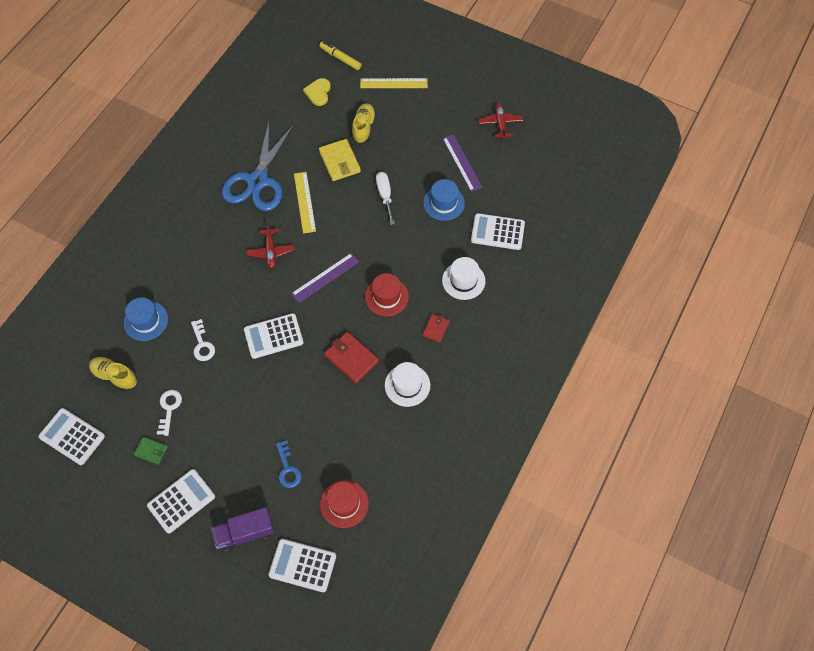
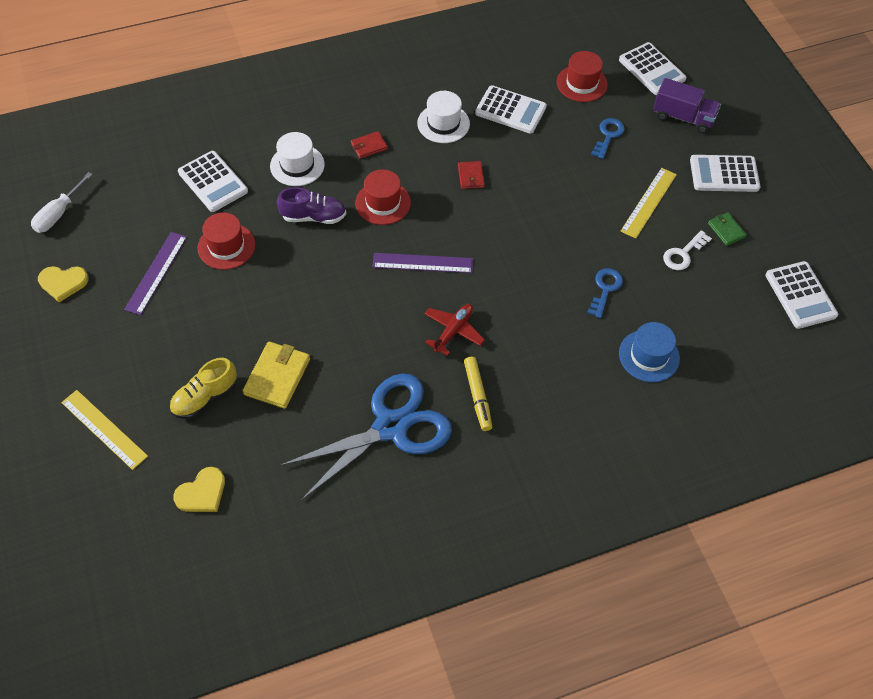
camera: 140 degrees left, 5 degrees down
yellow shoe [89,357,137,391] -> none
white key [191,319,215,361] -> blue key [587,268,623,318]
white calculator [244,313,303,359] -> white calculator moved to [475,85,547,134]
yellow ruler [294,172,316,234] -> yellow ruler moved to [621,168,677,239]
yellow marker [319,41,362,70] -> yellow marker moved to [464,357,492,431]
red wallet [324,332,379,383] -> red wallet [458,161,485,189], size x0.58
white screwdriver [376,172,395,225] -> white screwdriver moved to [31,172,93,233]
blue hat [423,179,465,221] -> red hat [198,212,255,270]
red plane [479,103,523,139] -> yellow heart [38,266,89,302]
none -> purple shoe [277,187,346,224]

